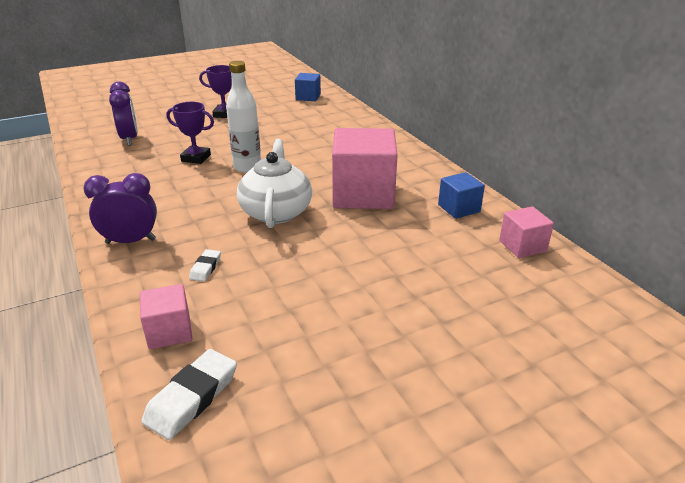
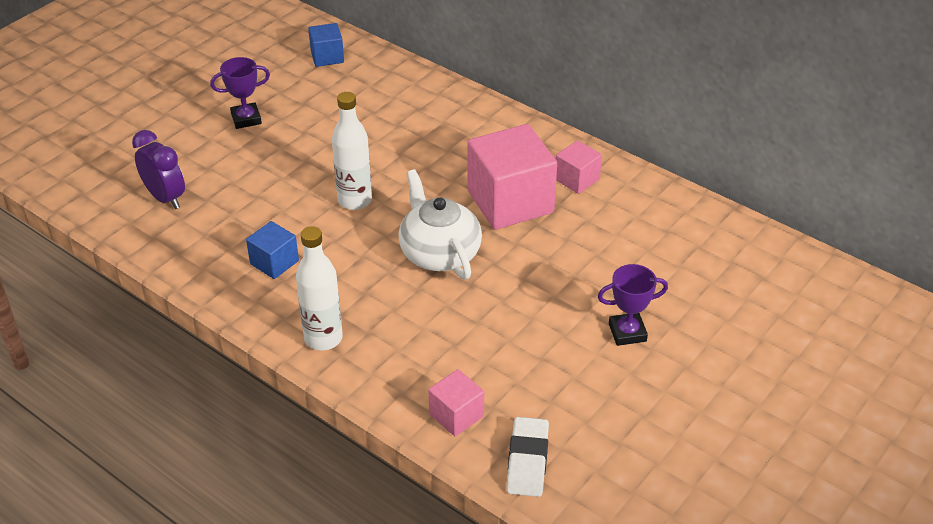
camera: 25 degrees left, 10 degrees up
purple clock [83,173,157,244] -> white bottle [296,226,343,350]
purple trophy [166,102,214,164] -> purple trophy moved to [598,264,668,346]
white eraser [189,249,221,282] -> none
blue cube [438,172,485,219] -> blue cube moved to [246,221,299,279]
pink cube [499,206,554,258] -> pink cube moved to [556,140,602,194]

